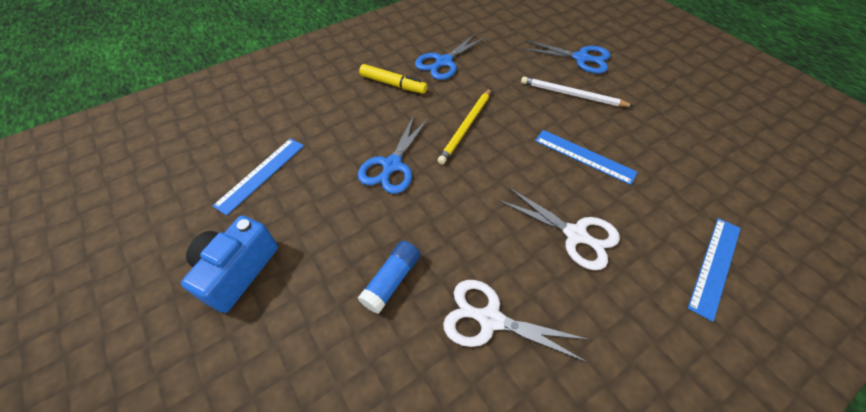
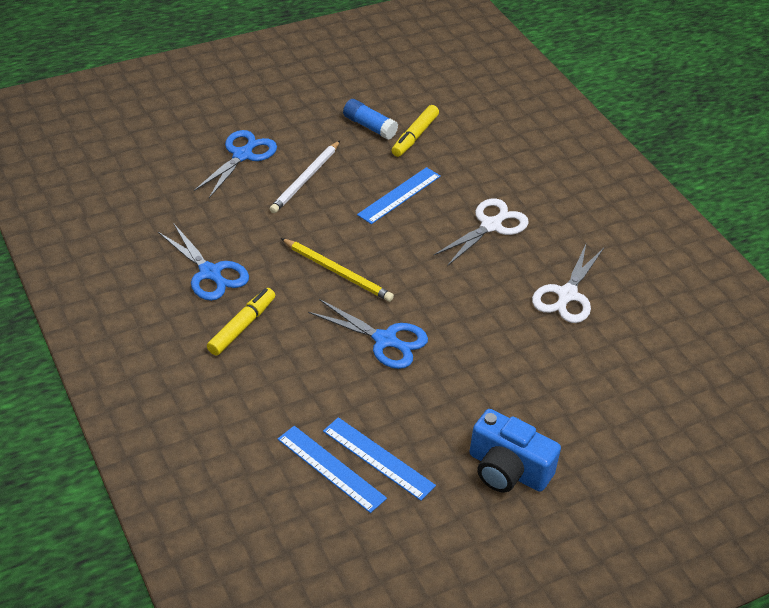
camera: 85 degrees left, 10 degrees down
blue glue stick [358,241,420,314] -> blue glue stick moved to [343,99,398,140]
blue ruler [688,218,741,322] -> blue ruler moved to [278,426,387,513]
none -> yellow marker [392,105,439,157]

